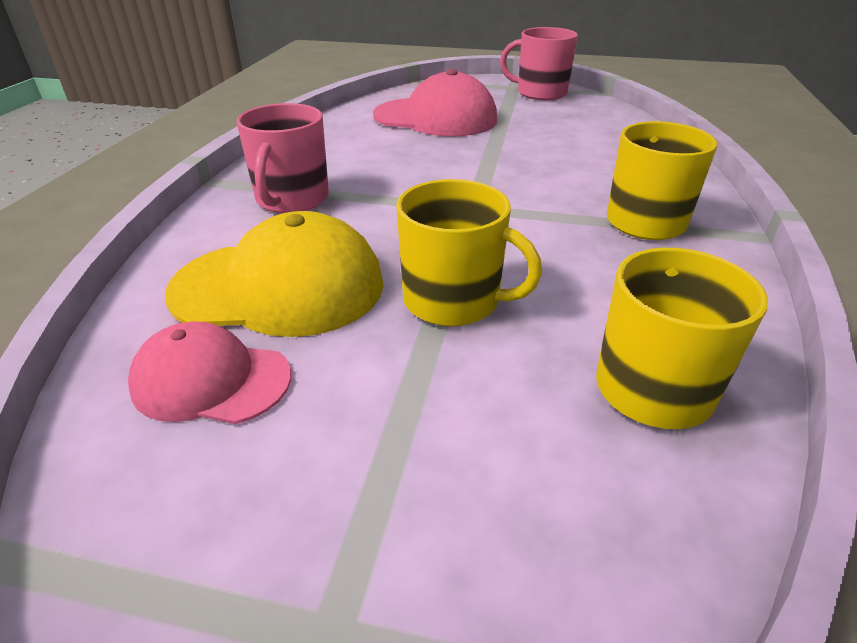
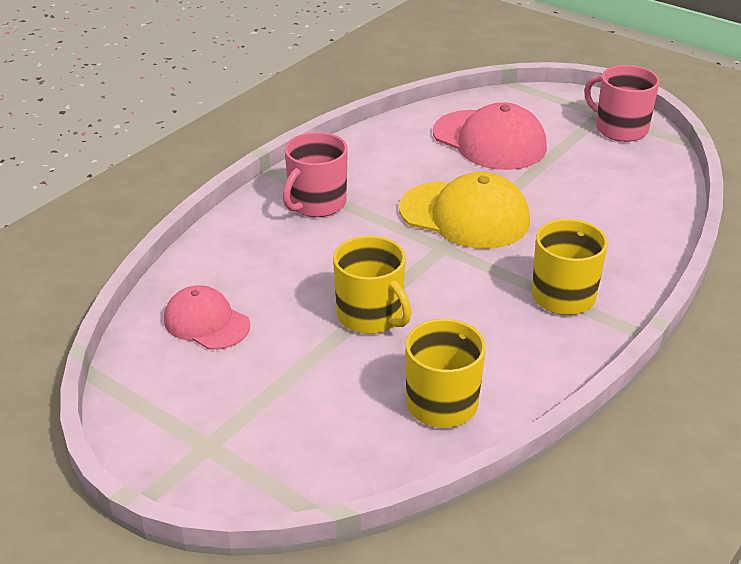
camera: 25 degrees right, 0 degrees up
yellow cap [165,211,383,337] -> yellow cap moved to [399,172,530,249]

